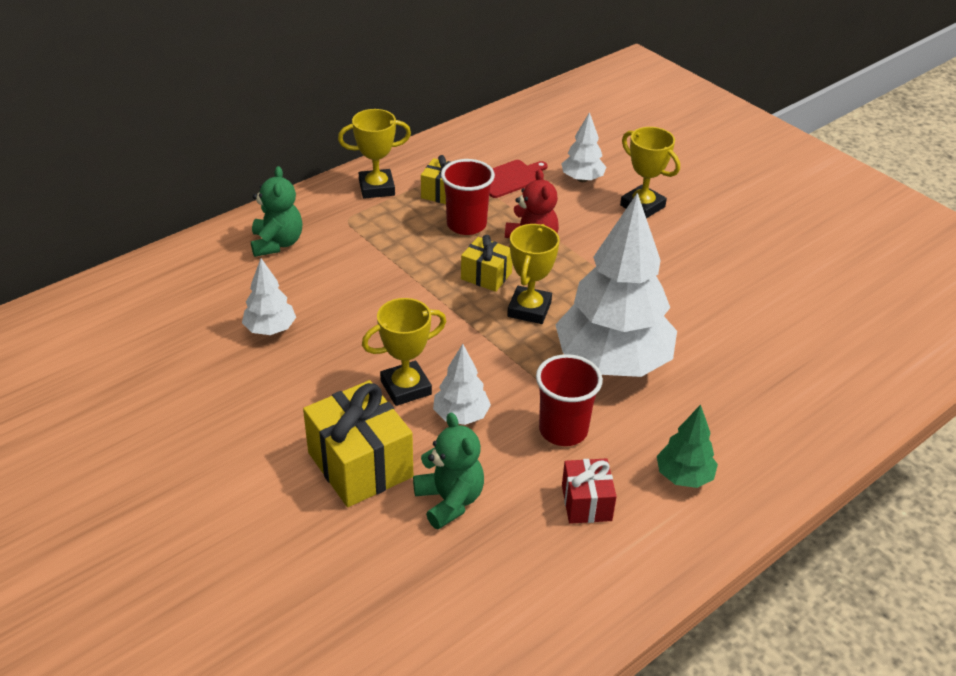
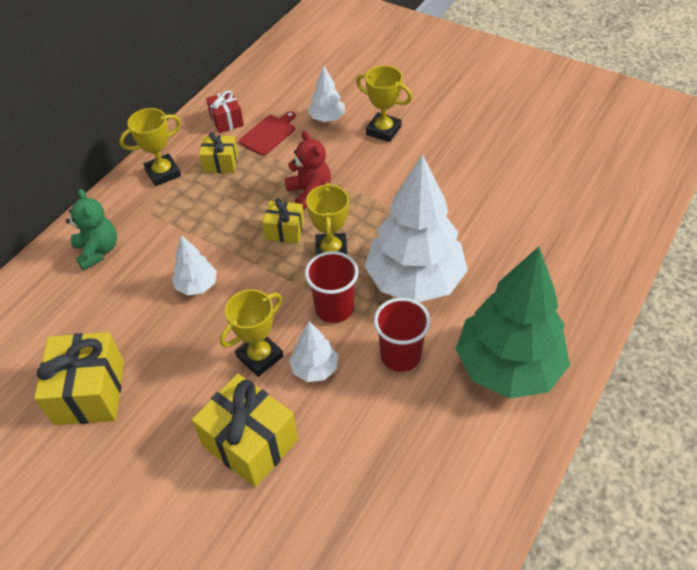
camera: 15 degrees left, 10 degrees up
white tree [242,258,296,335] -> white tree moved to [172,235,217,296]
green teddy bear [413,412,484,530] -> none
red cup [441,159,495,235] -> red cup moved to [305,251,359,323]
red gift [562,458,617,524] -> red gift moved to [206,90,244,133]
green tree [657,404,718,488] -> green tree [456,247,570,399], size x2.20
none -> yellow gift [34,332,124,425]

